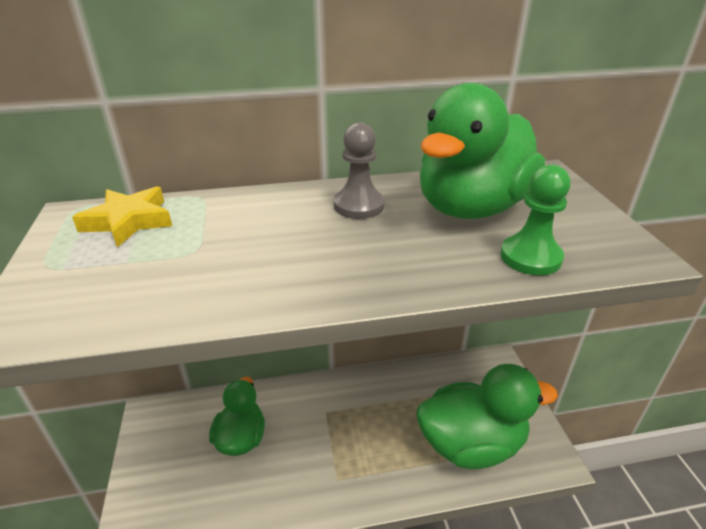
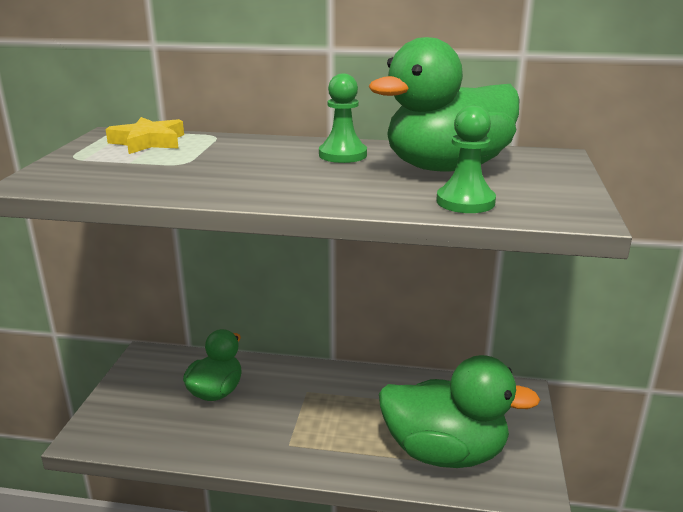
camera: 20 degrees right, 10 degrees down
grey pawn [334,123,385,219] -> green pawn [319,74,367,163]

